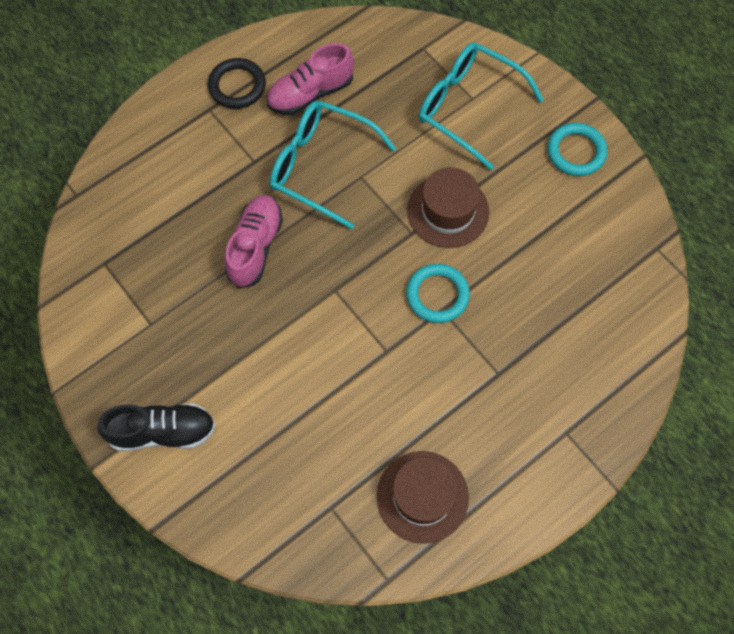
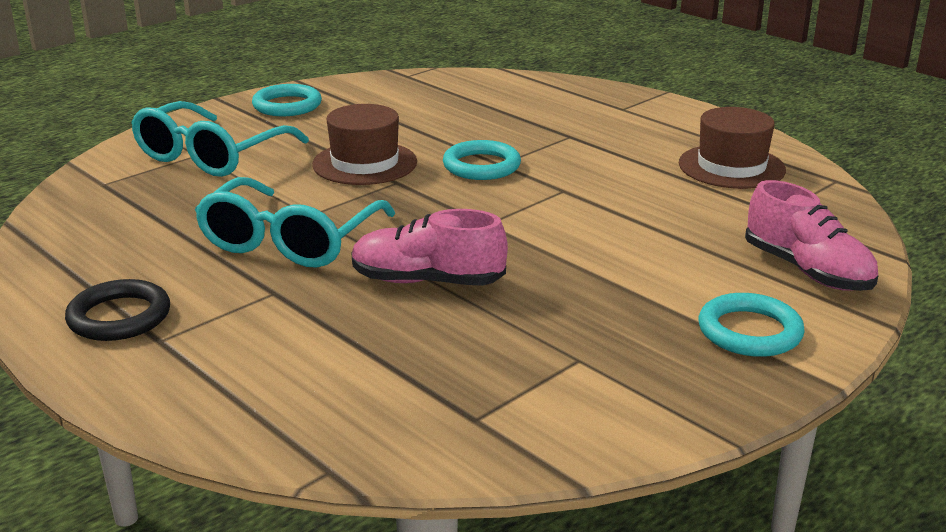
camera: 95 degrees left, 40 degrees down
black shoe [97,403,216,451] -> turquoise ring [699,293,805,357]
pink shoe [266,43,354,115] -> pink shoe moved to [745,180,878,291]

